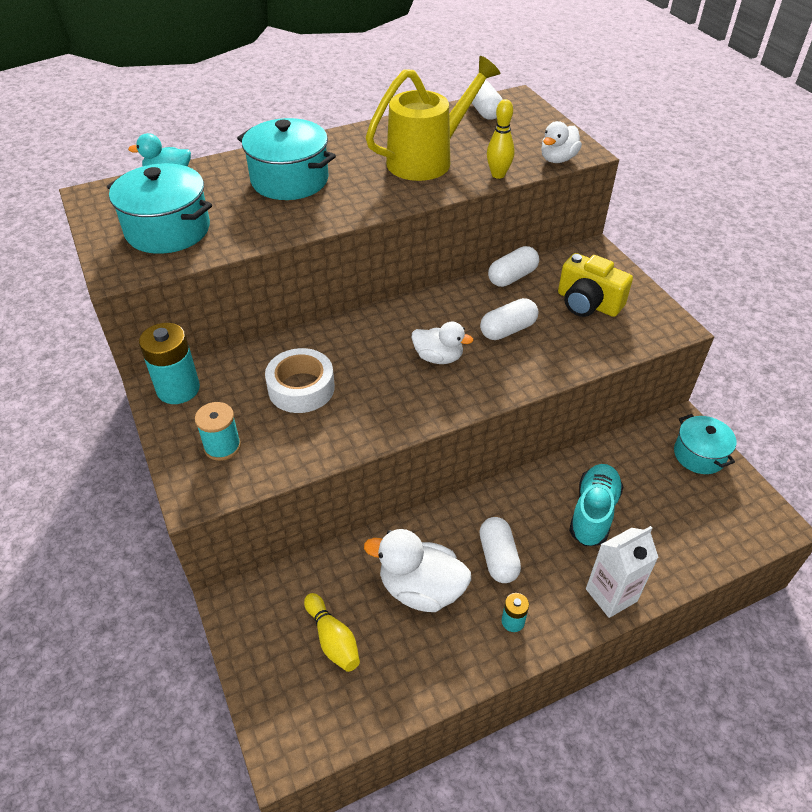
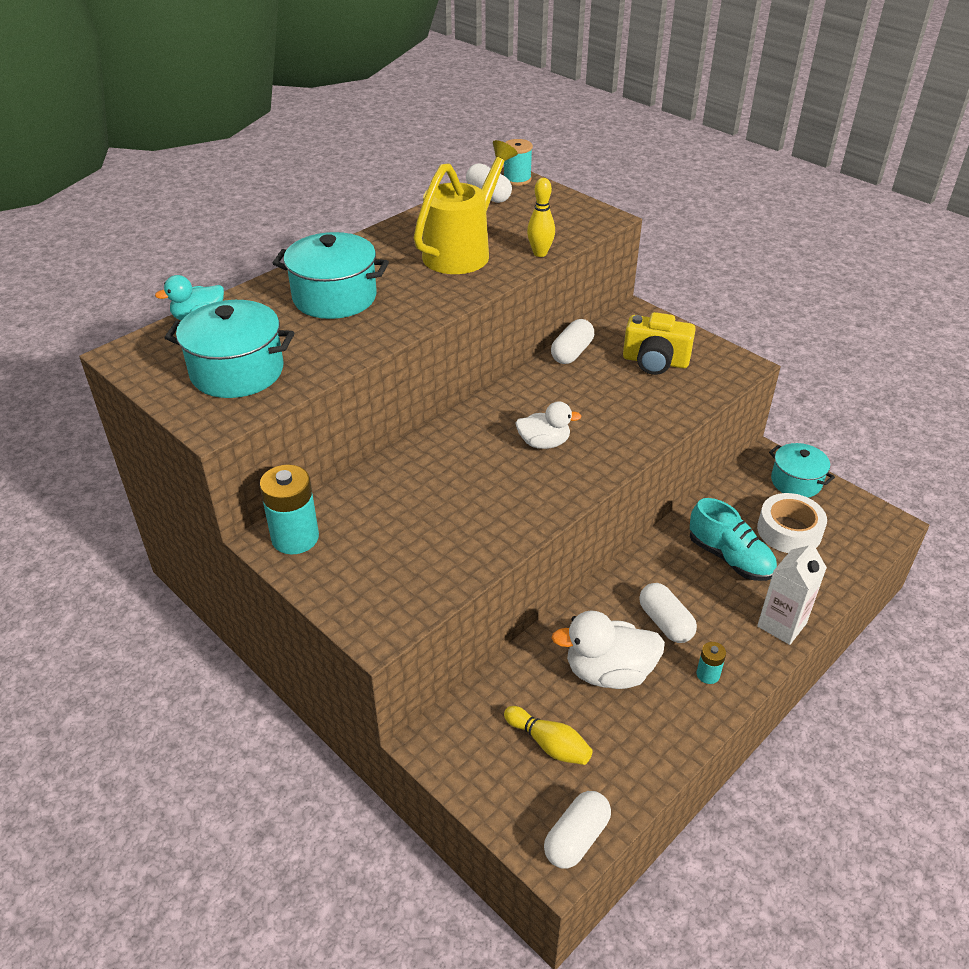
camera: 20 degrees left, 5 degrees down
turquoise spool [195,402,241,461] -> turquoise spool moved to [504,139,533,186]
white tape [265,348,335,413] -> white tape moved to [757,493,827,553]
white capsule [480,298,538,340] -> white capsule moved to [544,791,611,868]
white duck [541,121,582,163] -> none
turquoise shoe [569,464,623,546] -> turquoise shoe turned 135 degrees clockwise [690,498,777,581]

